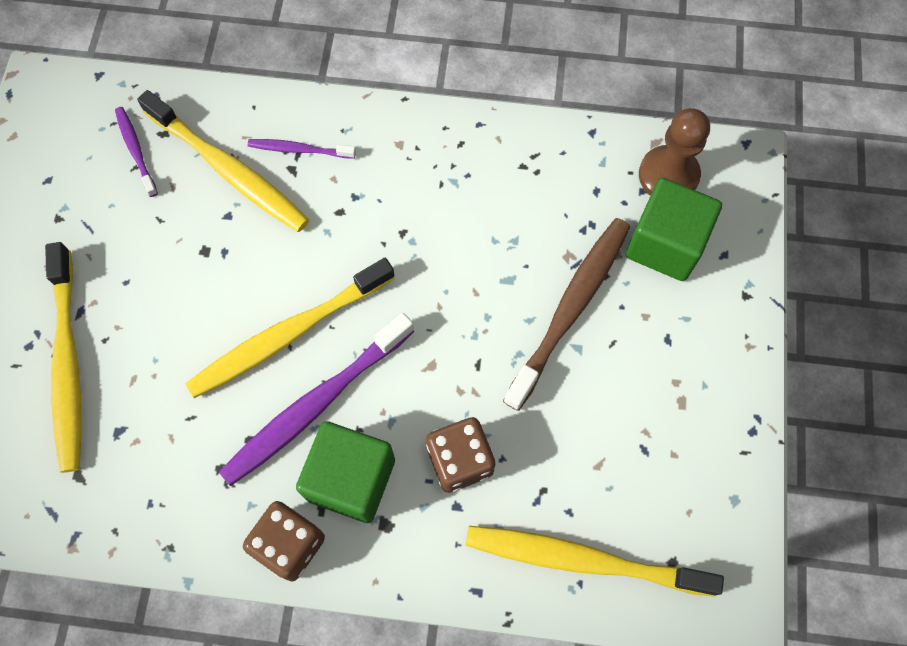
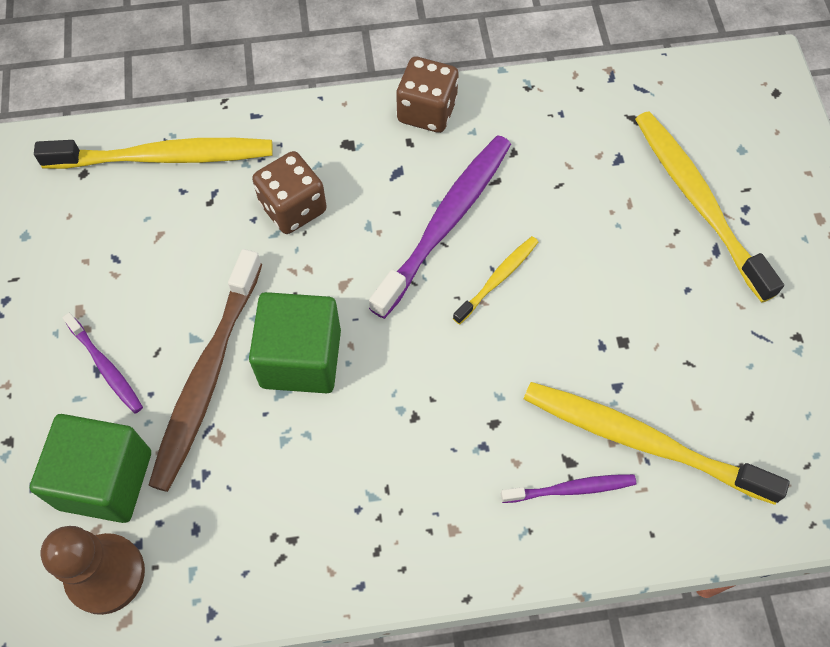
camera: 165 degrees right, 5 degrees down
purple toothbrush [115,107,158,197] -> purple toothbrush moved to [62,313,143,414]
yellow toothbrush [185,258,395,398] -> yellow toothbrush [453,236,538,324], size x0.51
green cube [296,421,395,523] -> green cube moved to [249,292,341,393]

